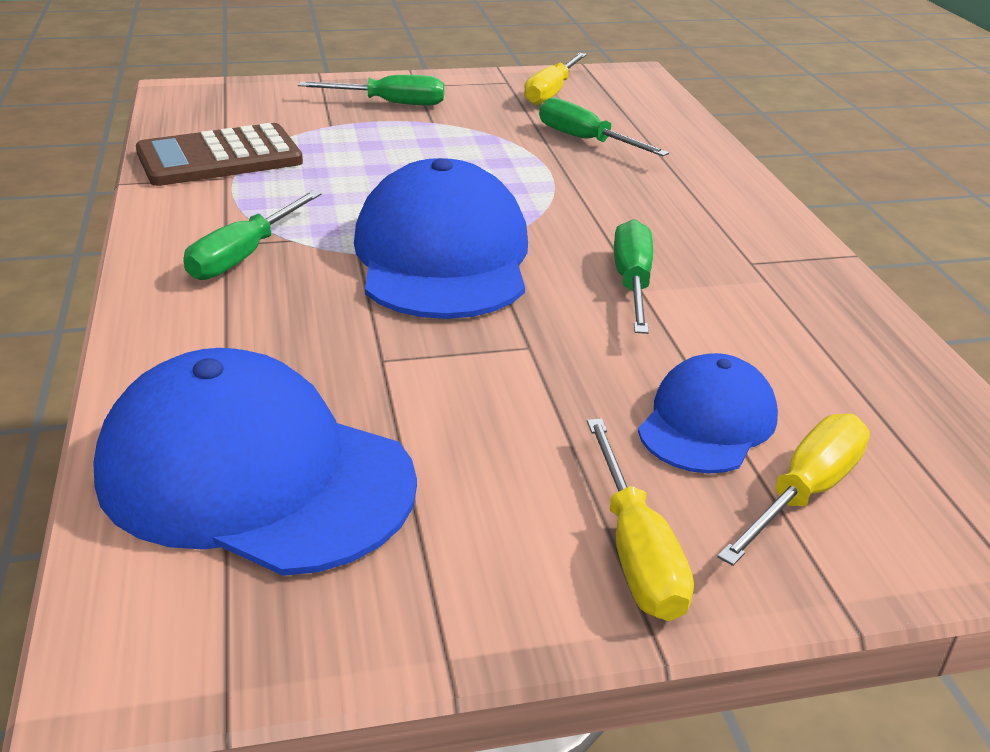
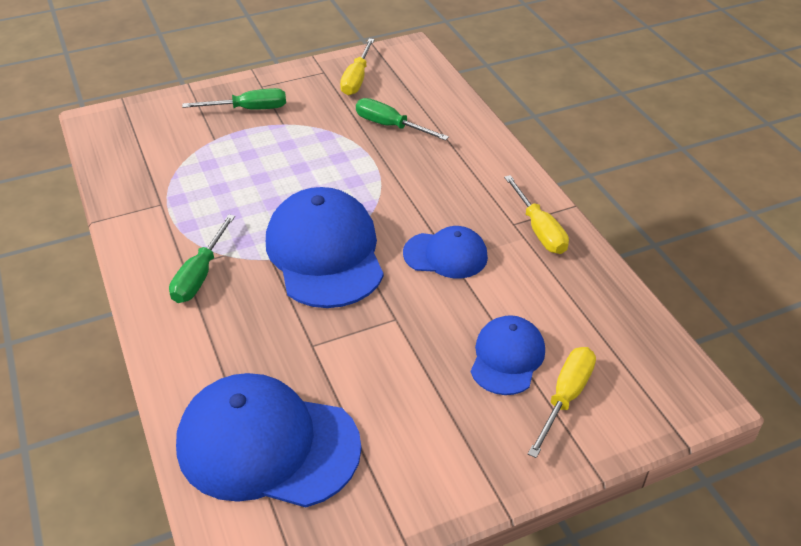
camera: 10 degrees left, 10 degrees up
brown calculator [136,123,303,186] -> none
yellow screwdriver [587,418,694,621] -> yellow screwdriver moved to [504,175,569,254]
green screwdriver [614,219,653,334] -> blue cap [403,226,488,278]

